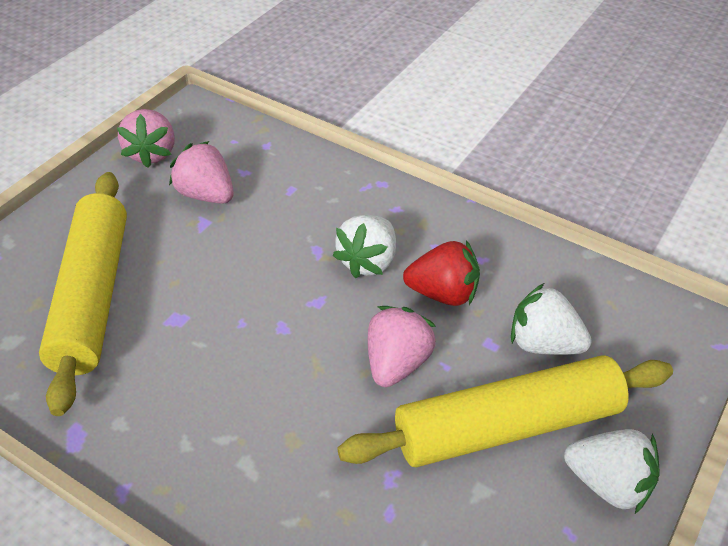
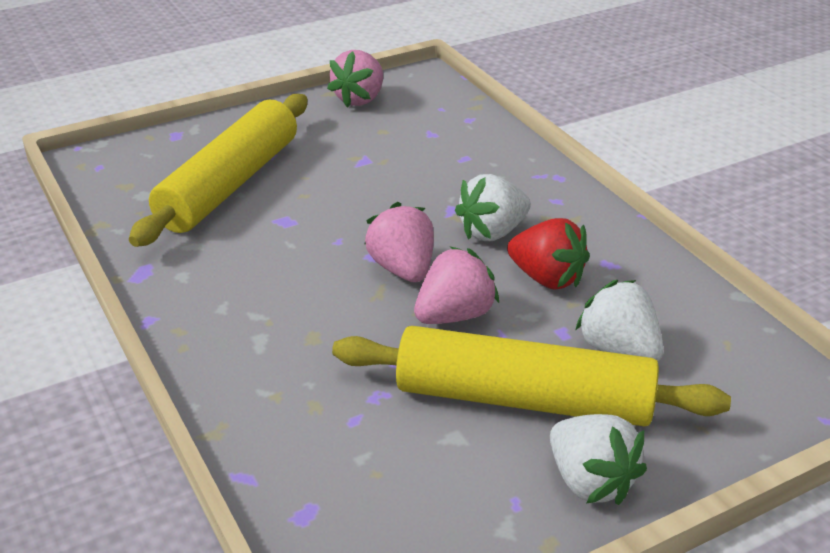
camera: 30 degrees right, 10 degrees down
pink strawberry [169,141,234,204] -> pink strawberry moved to [364,202,434,282]

